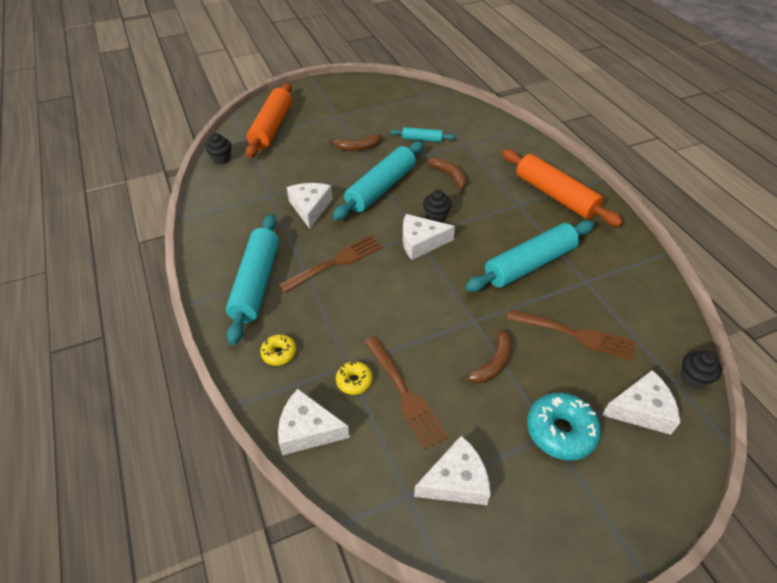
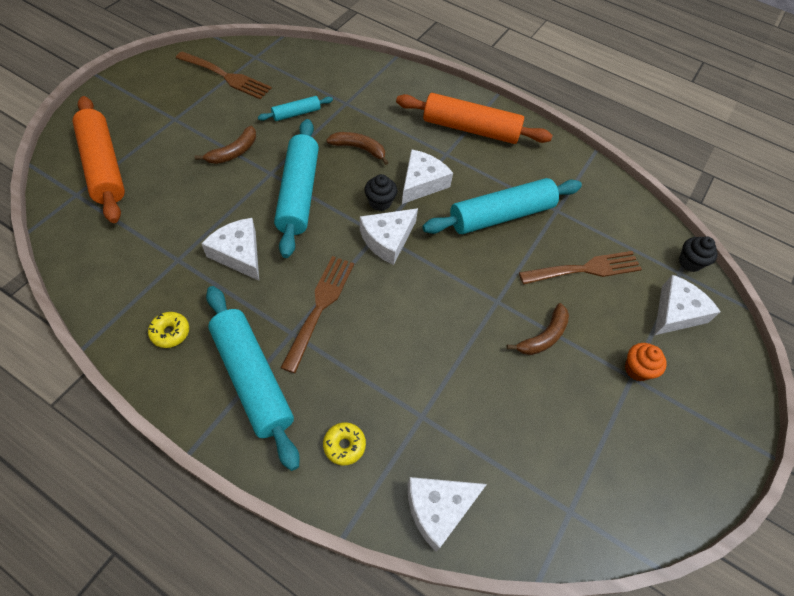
camera: 40 degrees left, 10 degrees up
black cupcake [205,133,232,164] -> none
yellow donut [336,361,373,395] -> yellow donut moved to [148,312,189,348]
brown fork [365,336,448,450] -> brown fork moved to [176,51,272,100]
white cheese [414,435,491,505] -> white cheese moved to [402,149,453,204]
brown banana [460,330,512,383] -> brown banana turned 45 degrees clockwise [506,303,569,355]
turquoise rolling pin [465,220,594,292] -> turquoise rolling pin turned 45 degrees clockwise [423,178,582,234]
turquoise donut [527,392,601,461] -> orange cupcake [625,343,667,381]

